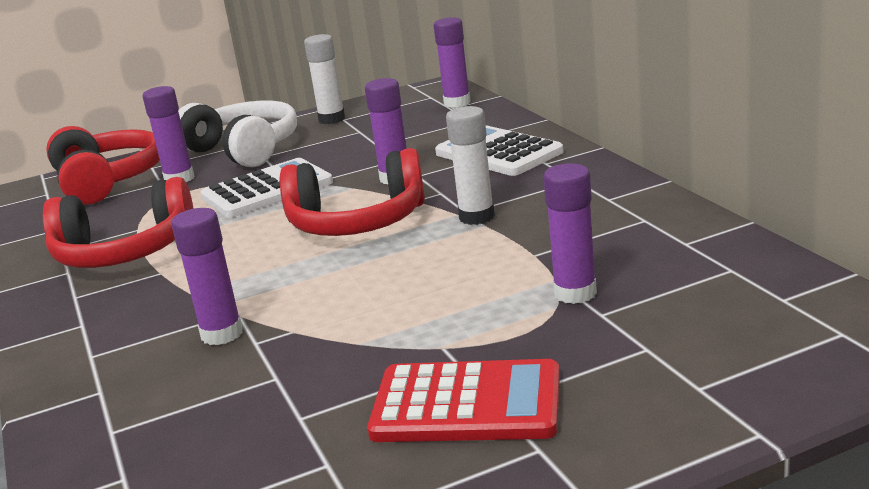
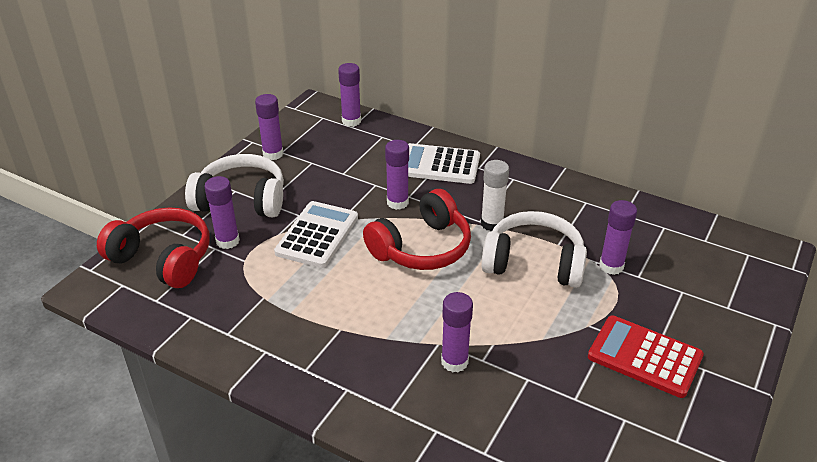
camera: 40 degrees left, 15 degrees up
red headphones [43,177,194,268] -> none
white glue stick [304,34,345,124] -> purple glue stick [255,94,284,160]
red calculator [367,359,560,442] -> red calculator turned 120 degrees counterclockwise [588,316,704,398]
none -> white headphones [481,211,587,288]

